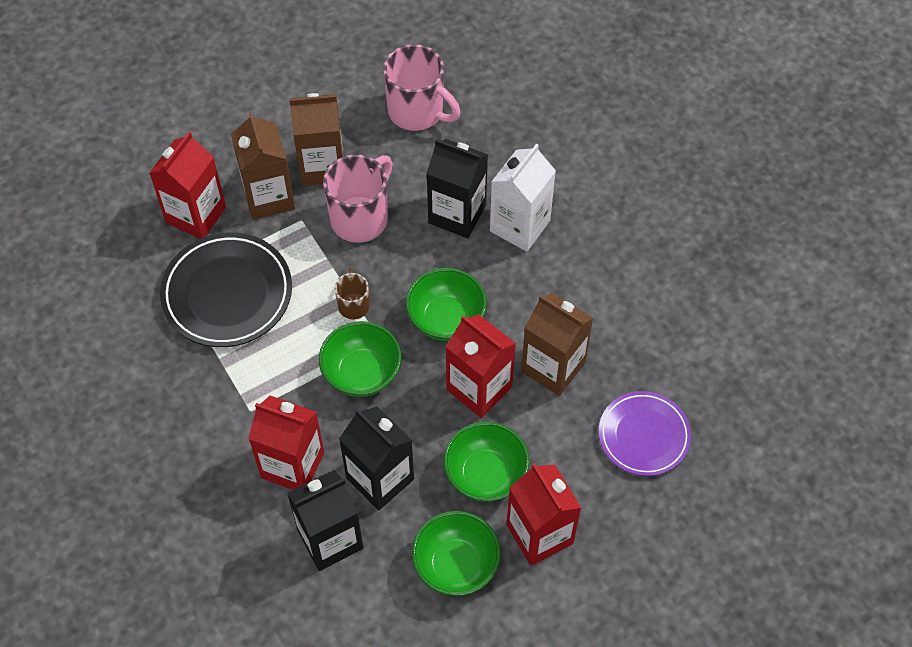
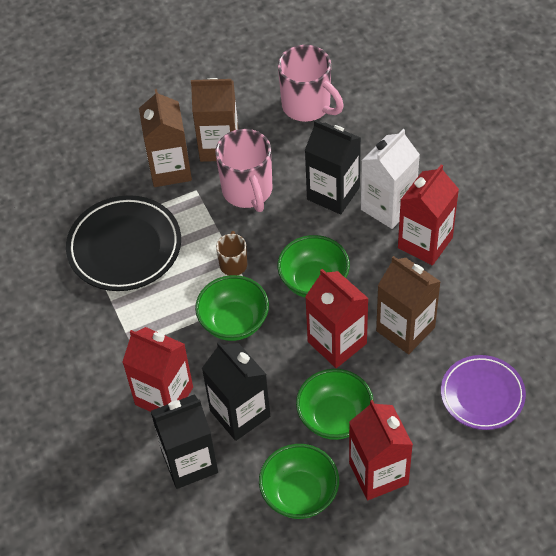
camera: 10 degrees right, 5 degrees down
red carton [150,132,226,239] -> red carton moved to [398,164,459,265]
pink mug [323,154,393,243] -> pink mug turned 120 degrees clockwise [215,129,272,212]

